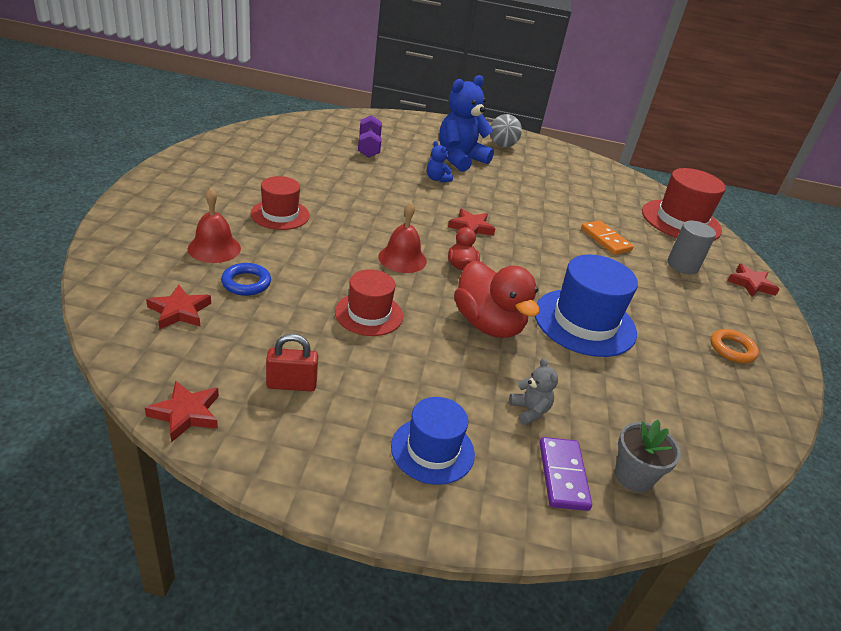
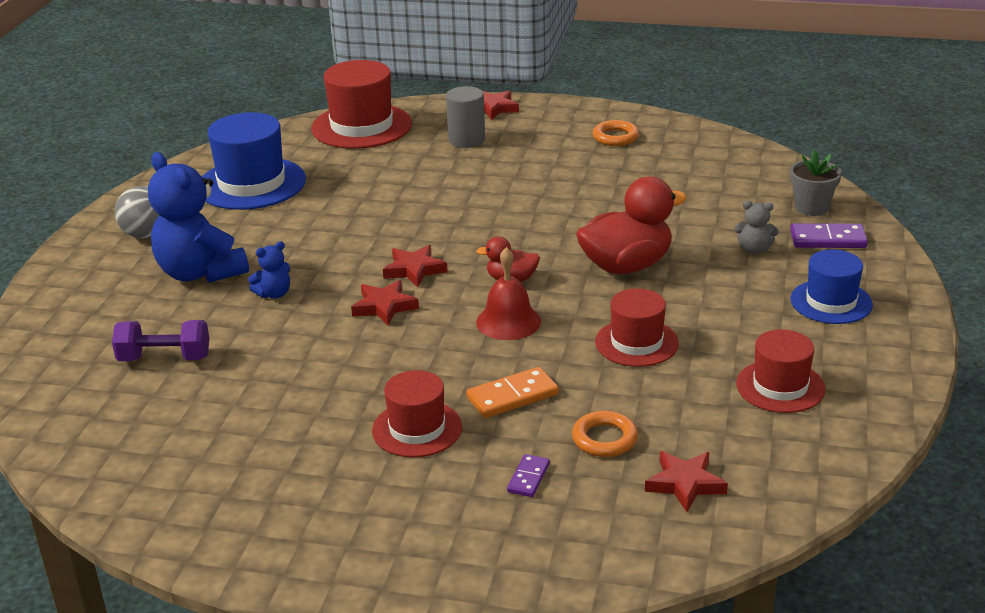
camera: 80 degrees left, 5 degrees down
red star [145,381,219,443] -> red star moved to [351,280,419,325]
red bell [188,188,241,263] -> purple domino [507,454,550,497]
blue ring [221,263,271,296] -> orange ring [572,411,638,457]
red padlock [266,334,318,392] -> red hat [736,329,826,413]
grey teddy bear [509,358,558,425] -> grey teddy bear turned 150 degrees counterclockwise [734,201,779,254]
blue hat [535,255,638,357] -> blue hat moved to [202,112,306,210]
orange domino [581,220,634,255] -> orange domino moved to [467,367,559,418]

